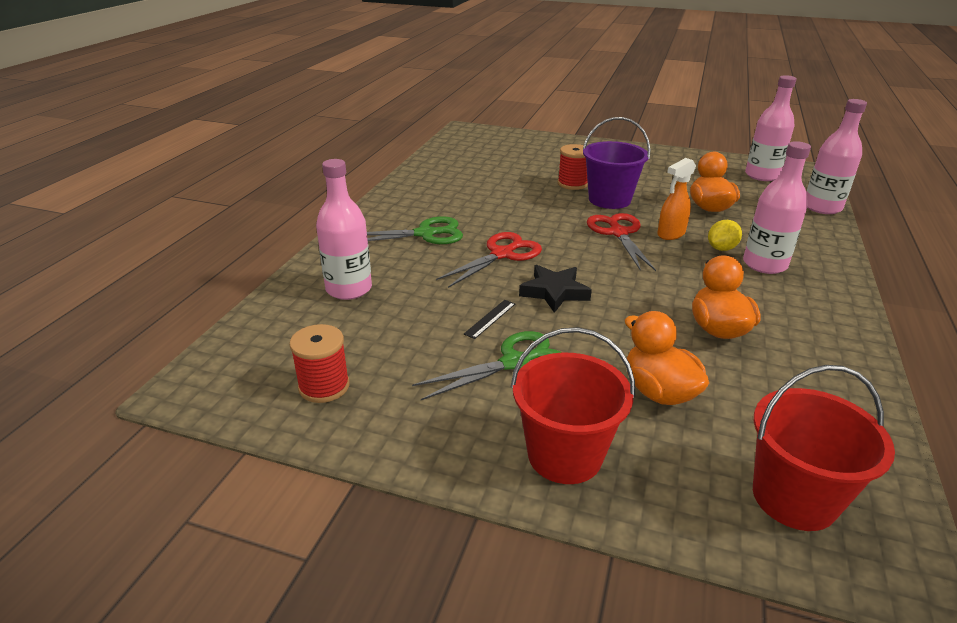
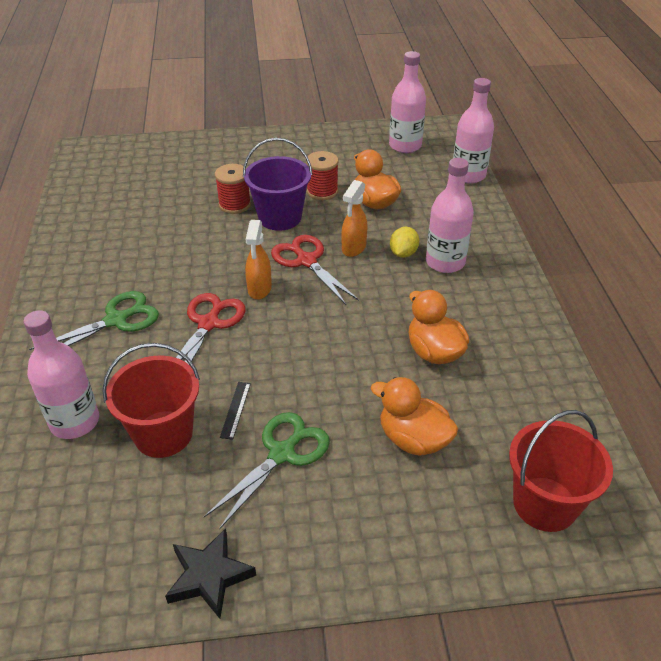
camera: 25 degrees left, 10 degrees up
red spool [289,324,350,403] -> red spool moved to [306,151,338,200]
red bucket [511,327,635,484] -> red bucket moved to [102,343,200,458]
black star [519,265,592,313] -> black star moved to [165,528,256,619]
none -> orange spray bottle [245,220,272,300]

